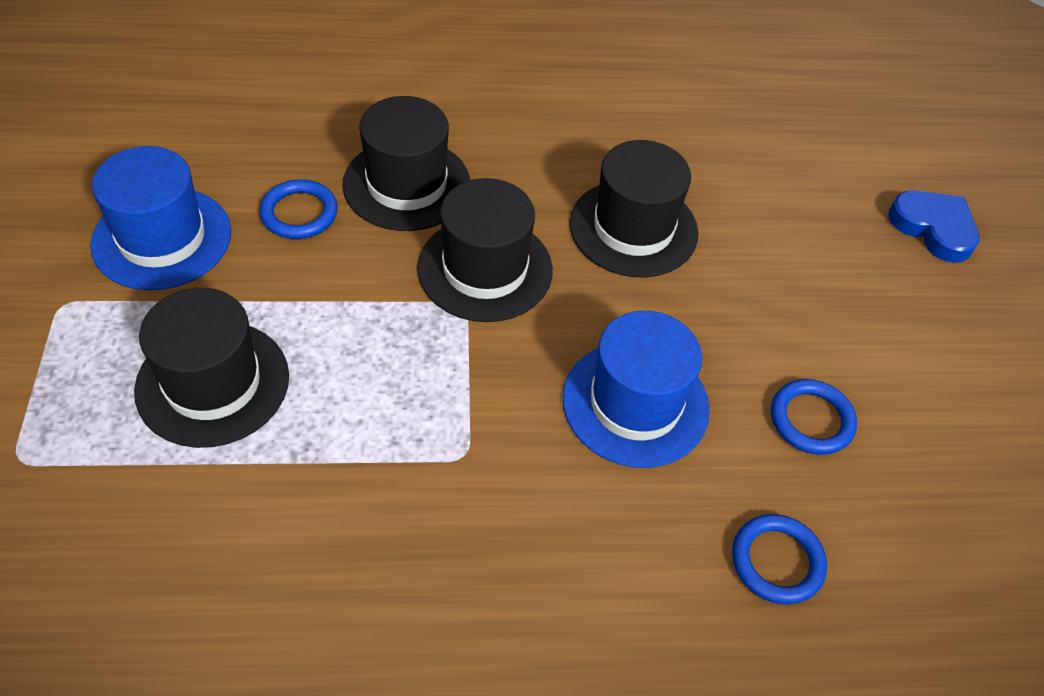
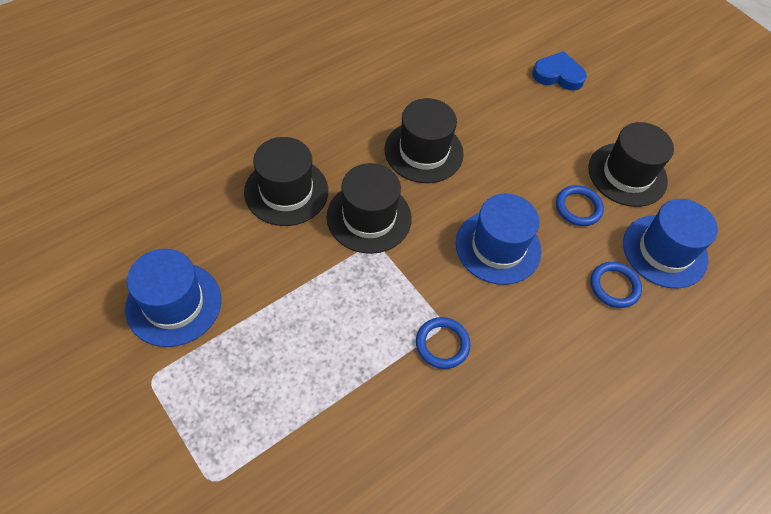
camera: 35 degrees left, 5 degrees up
black hat [134,288,289,448] -> black hat moved to [588,122,674,207]
blue ring [259,180,338,239] -> blue ring moved to [416,317,471,369]
none -> blue hat [623,199,718,288]

